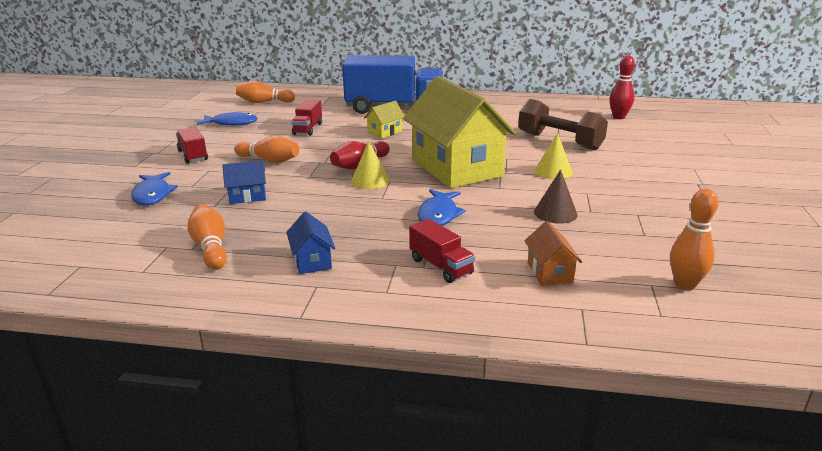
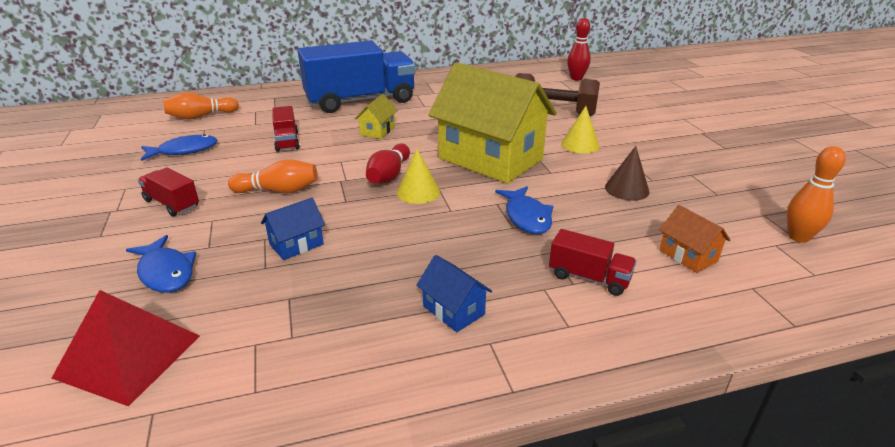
camera: 25 degrees left, 5 degrees up
orange bowling pin [187,204,227,270] -> none
none -> red pyramid [51,290,200,407]

